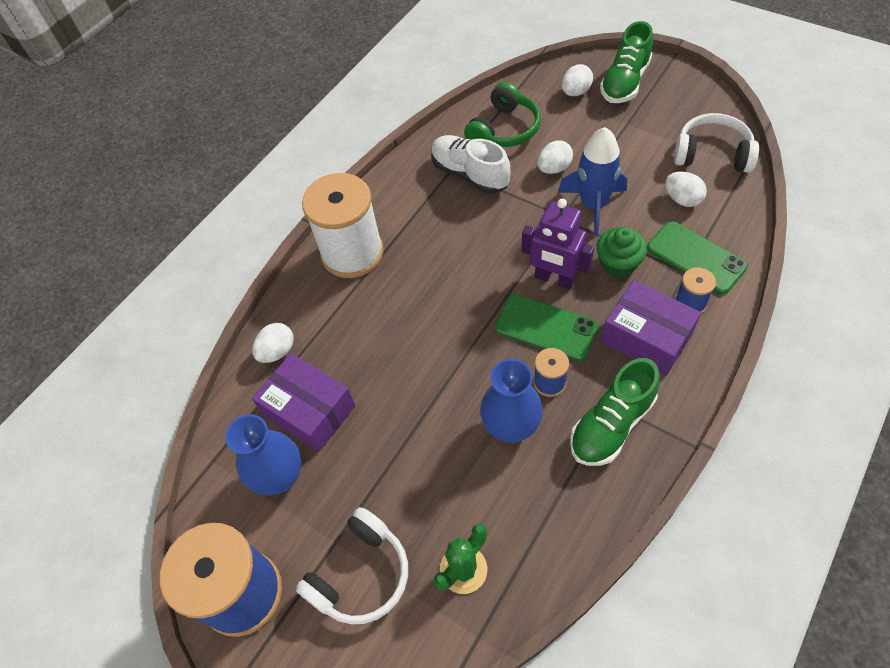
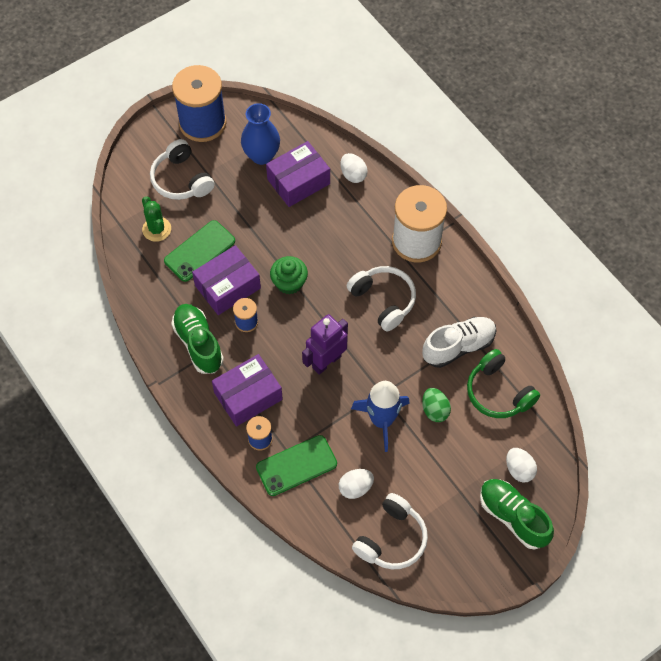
camera: 105 degrees right, 5 degrees up
blue vase [480,359,543,443] -> purple box [192,245,261,315]
green phone [495,295,598,361] -> green phone moved to [164,220,235,282]
white egg [538,140,573,174] -> green egg [422,388,451,422]
green cupcake [597,227,647,278] -> green cupcake moved to [270,256,308,295]
none -> white headphones [347,266,416,331]

